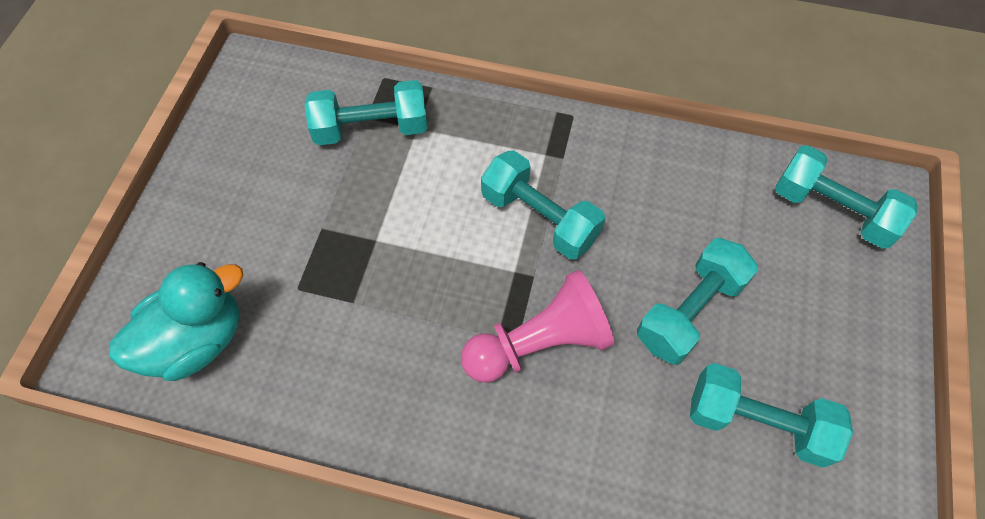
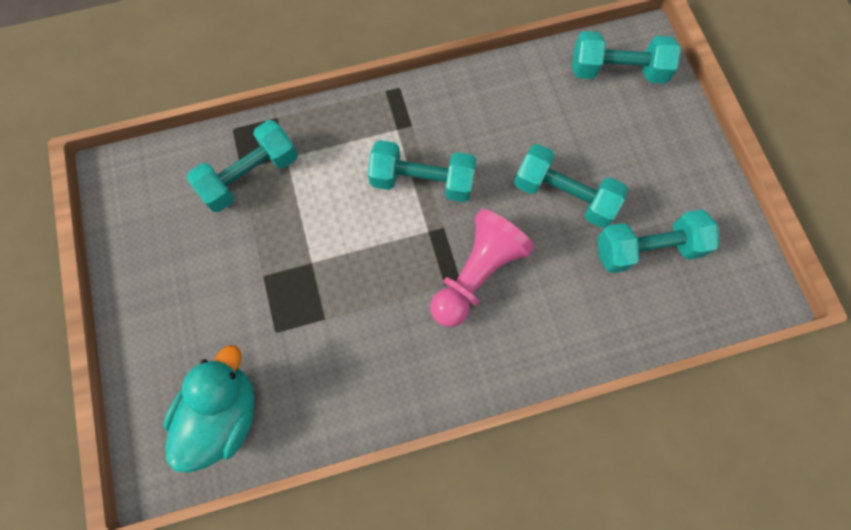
camera: 30 degrees left, 10 degrees up
turquoise dumbbell [637,238,758,365] -> turquoise dumbbell turned 75 degrees counterclockwise [514,144,628,228]

